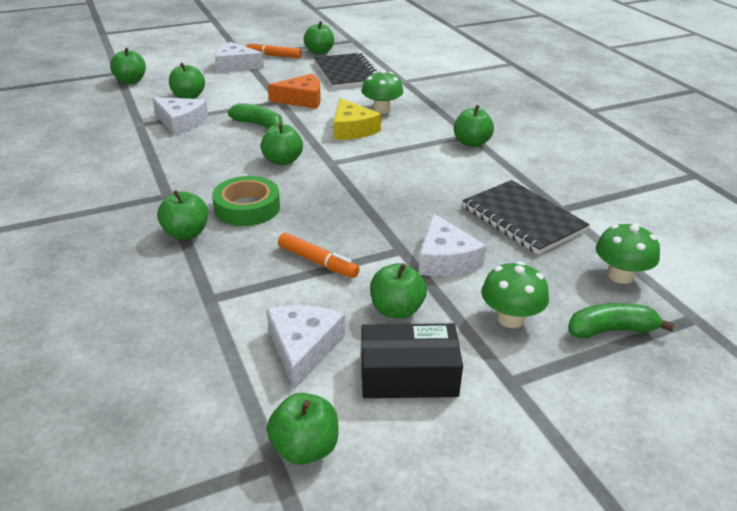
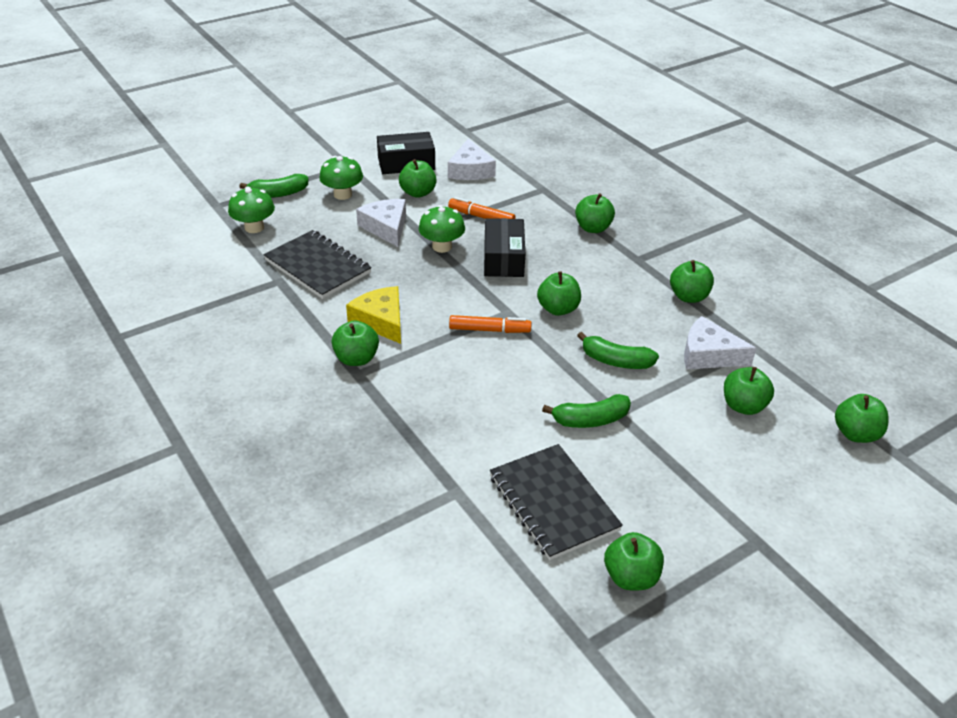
camera: 170 degrees right, 5 degrees up
green tape [212,176,280,226] -> none
white cheese [215,42,264,72] -> none
orange marker [246,42,302,58] -> orange marker moved to [449,315,532,333]
green apple [267,393,338,465] -> green apple moved to [670,260,714,303]
orange cheese [268,74,321,109] -> green banana [542,394,631,428]
yellow cheese [333,98,381,140] -> yellow cheese moved to [346,286,401,344]
green mushroom [361,70,403,114] -> green mushroom moved to [419,205,465,253]
none -> black box [484,218,525,277]

